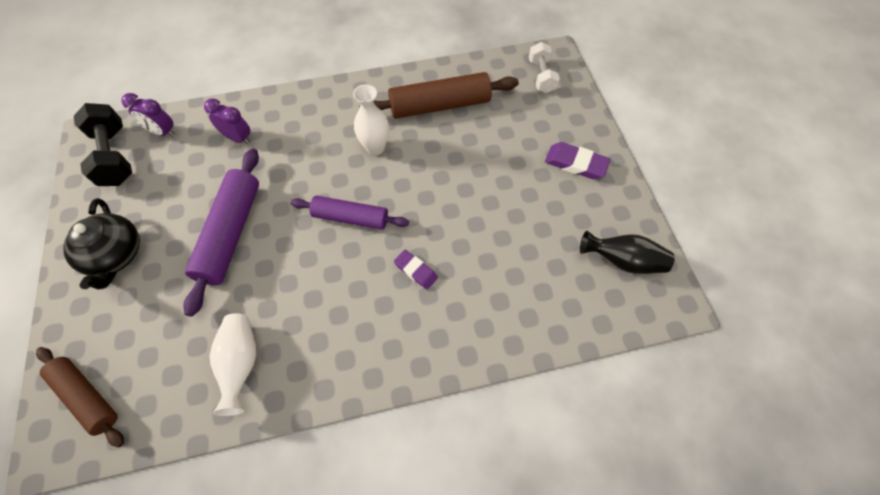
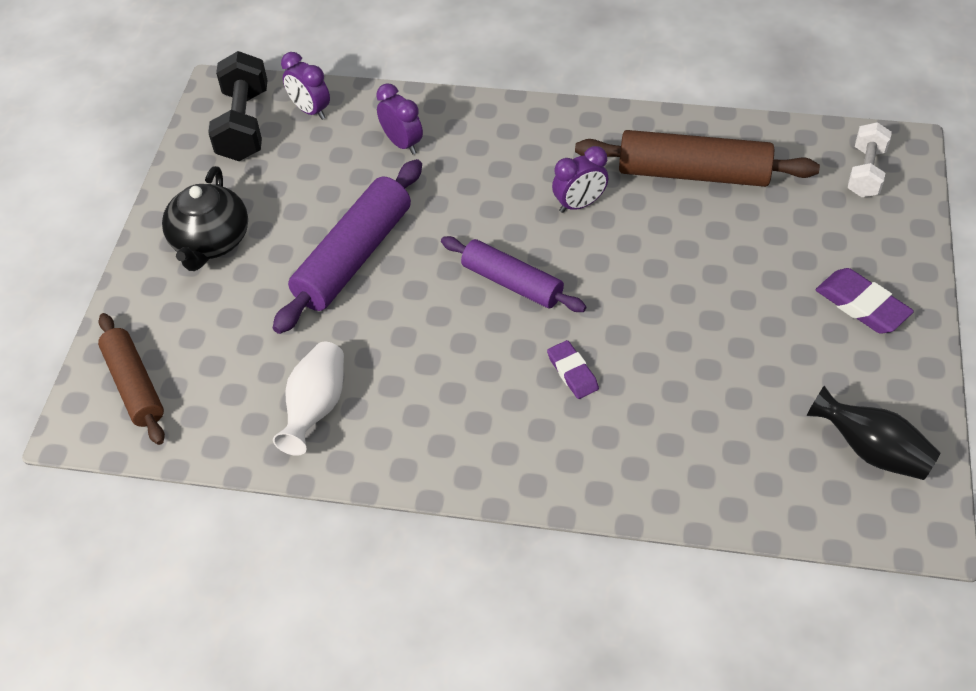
camera: 25 degrees right, 10 degrees down
white vase [353,85,389,155] -> purple clock [552,146,608,213]

